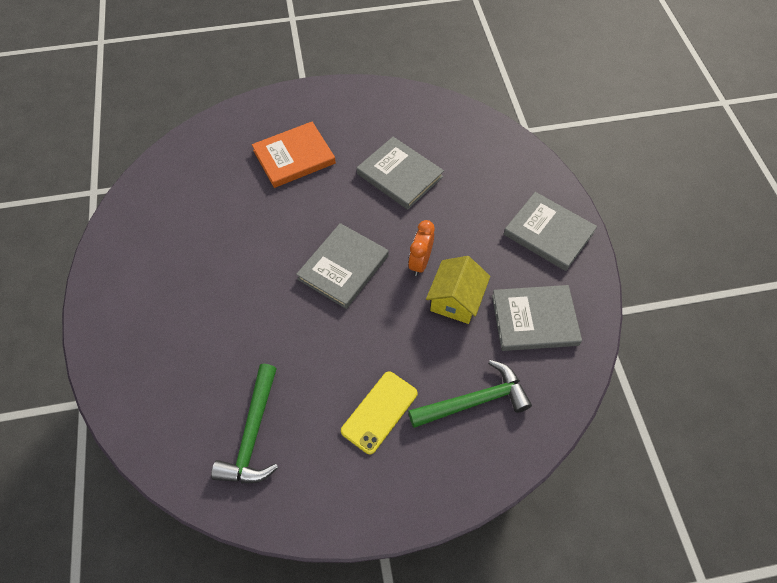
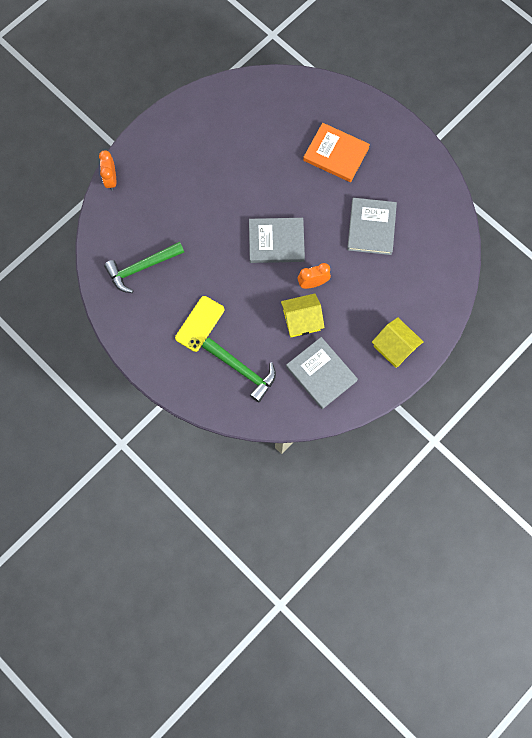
camera: 55 degrees right, 15 degrees up
yellow phone [341,372,418,454] -> yellow phone turned 60 degrees counterclockwise [175,296,224,352]
grey book [504,192,597,271] -> yellow house [372,317,424,368]
none -> orange clock [99,150,116,191]

